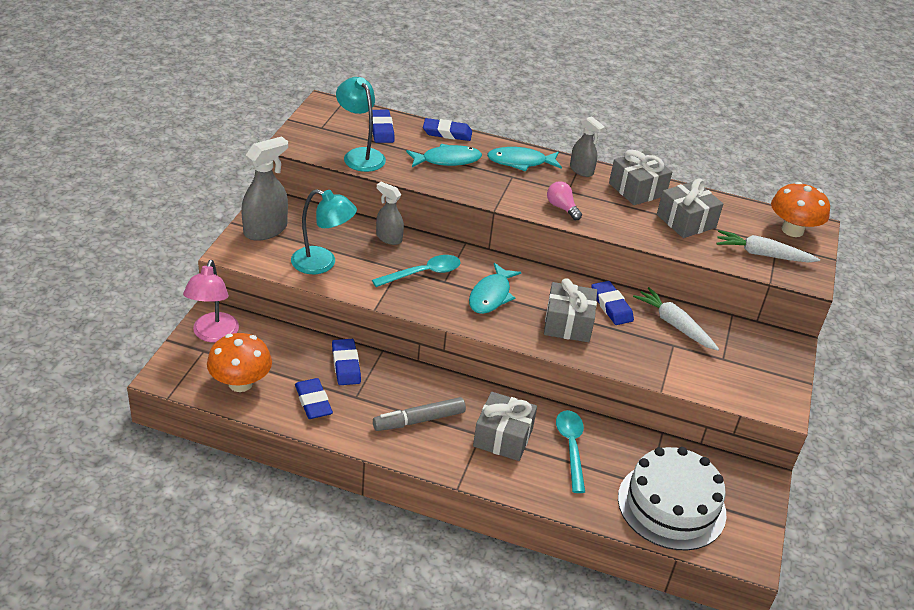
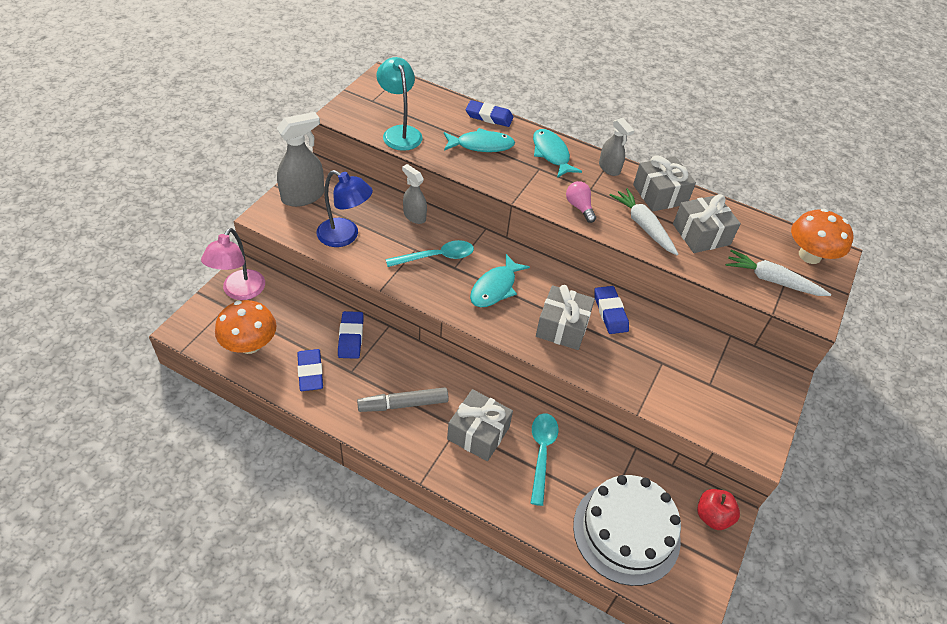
camera: 10 degrees right, 10 degrees up
turquoise lamp [291,189,357,274] -> blue lamp [317,170,373,247]
blue eraser [372,110,395,143] -> none
turquoise fish [487,147,562,172] -> turquoise fish turned 60 degrees clockwise [533,129,582,178]
white carrot [633,287,719,351] -> white carrot moved to [610,188,679,256]
none -> red apple [697,489,740,530]

